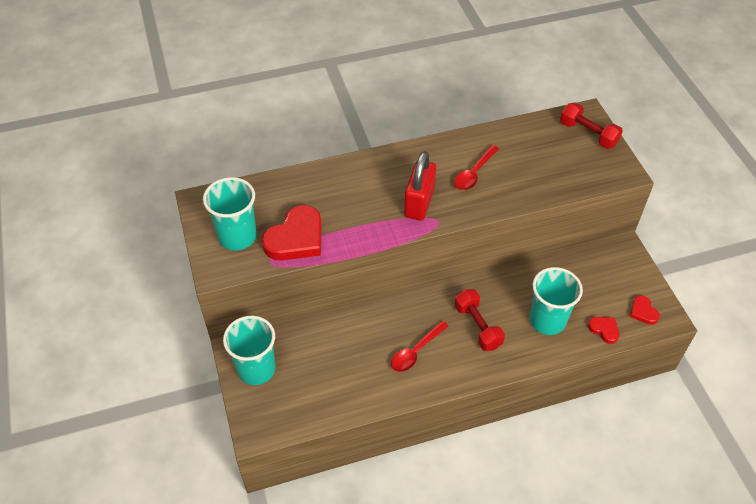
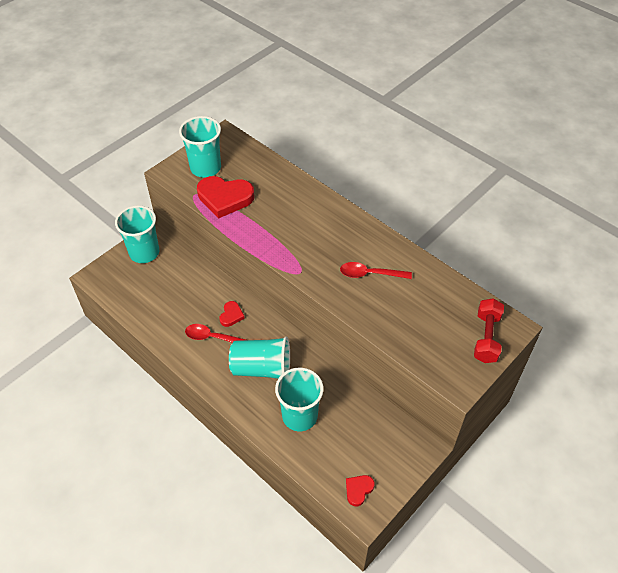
camera: 60 degrees right, 0 degrees up
red padlock [404,151,436,221] -> none
red dumbbell [454,289,505,351] -> turquoise cup [229,336,290,379]
red heart [588,317,619,344] -> red heart moved to [219,301,245,327]

